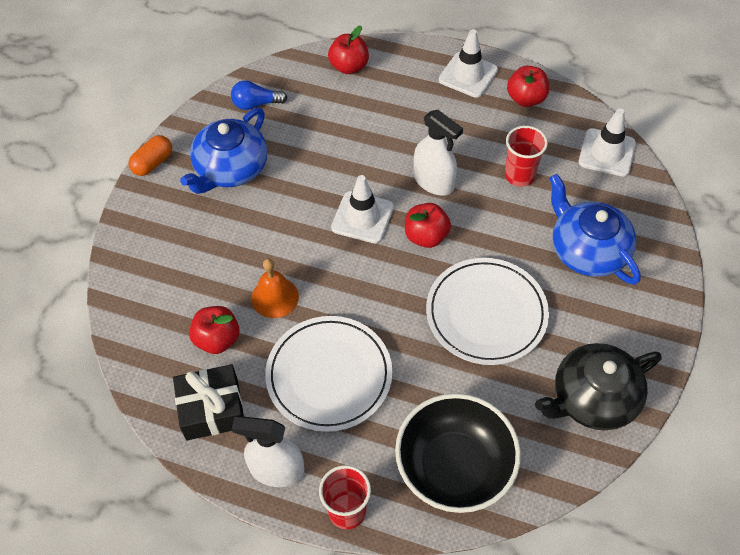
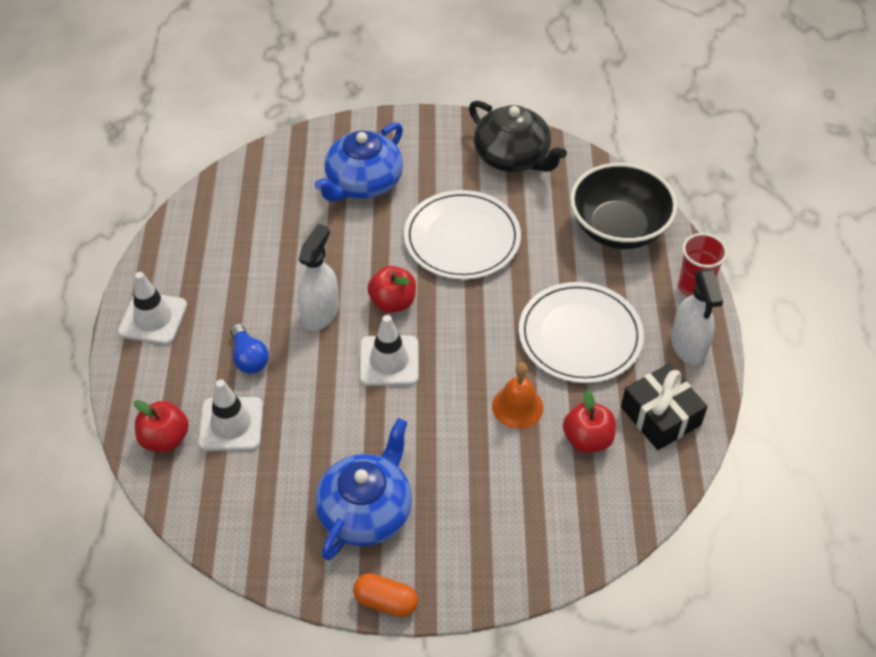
camera: 110 degrees left, 5 degrees down
blue teapot [180,108,267,194] -> blue teapot turned 75 degrees counterclockwise [315,418,412,561]
blue light bulb [231,80,287,110] -> blue light bulb moved to [230,324,269,374]
red cup [505,126,548,187] -> none
red apple [507,65,549,107] -> none
white traffic cone [579,108,636,177] -> white traffic cone moved to [198,379,263,451]

